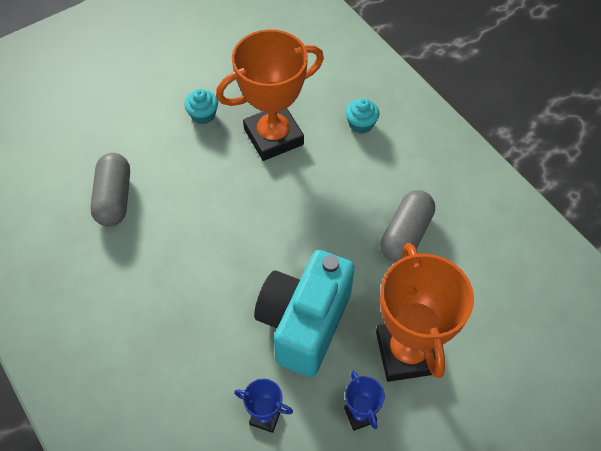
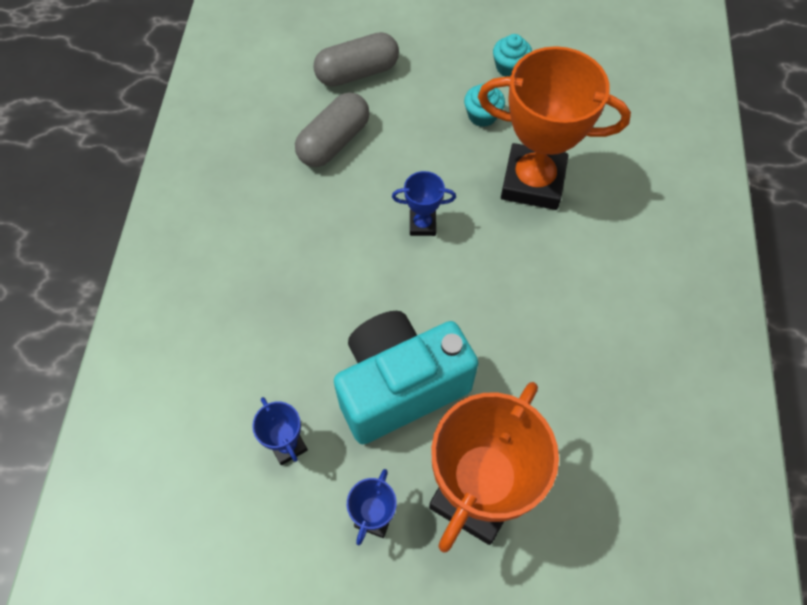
camera: 40 degrees right, 5 degrees up
turquoise cupcake [345,98,379,134] -> turquoise cupcake moved to [493,34,532,77]
grey capsule [380,190,435,263] -> grey capsule moved to [313,32,399,86]
none -> blue trophy [392,171,456,236]

